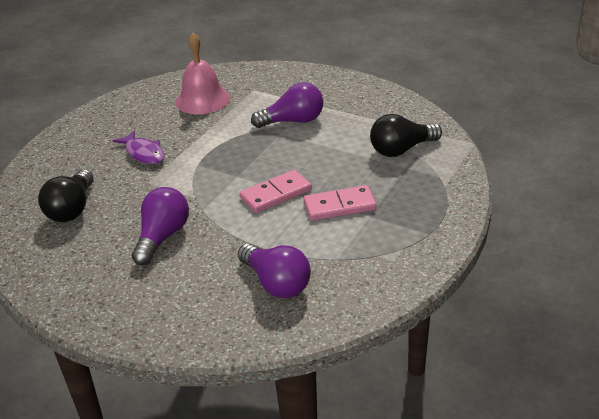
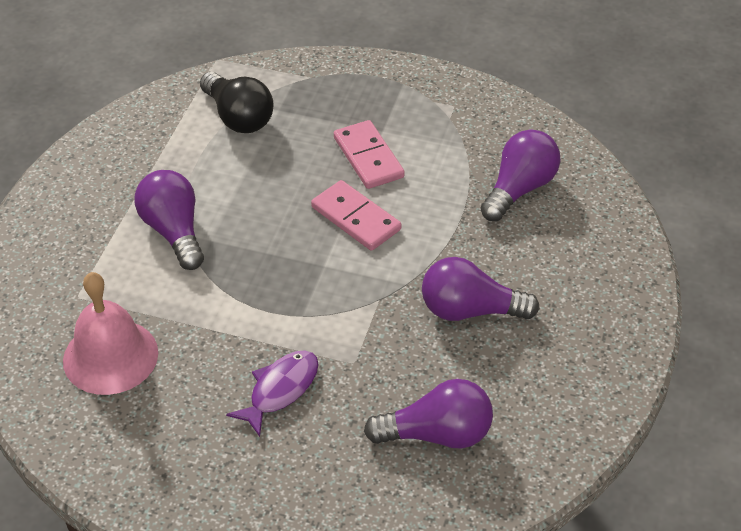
camera: 105 degrees left, 10 degrees up
black light bulb [38,169,94,222] -> purple light bulb [364,379,493,449]

